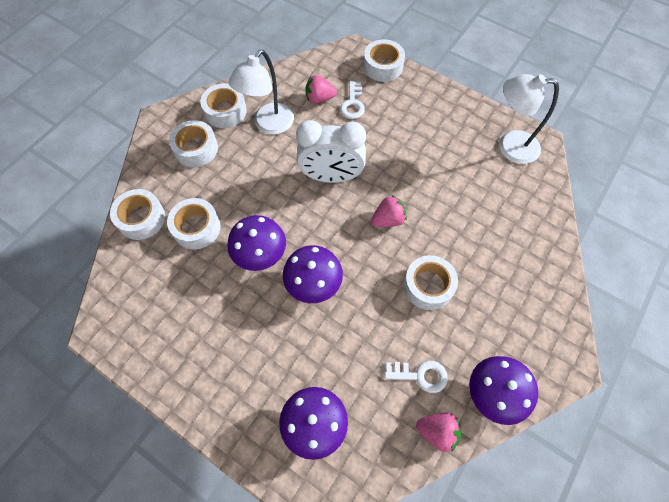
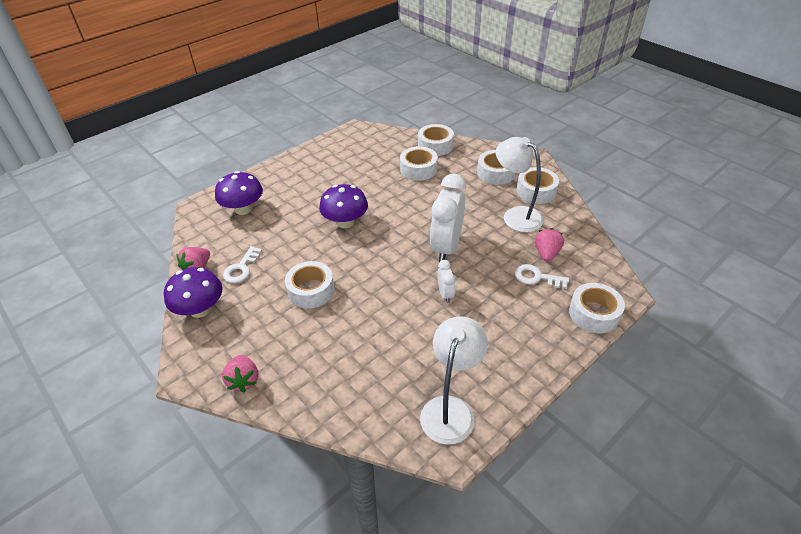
camera: 105 degrees right, 20 degrees down
purple mushroom [228,215,286,271] -> none
pink strawberry [371,195,407,227] -> pink strawberry moved to [222,355,259,392]
none -> white clock [437,260,455,303]

